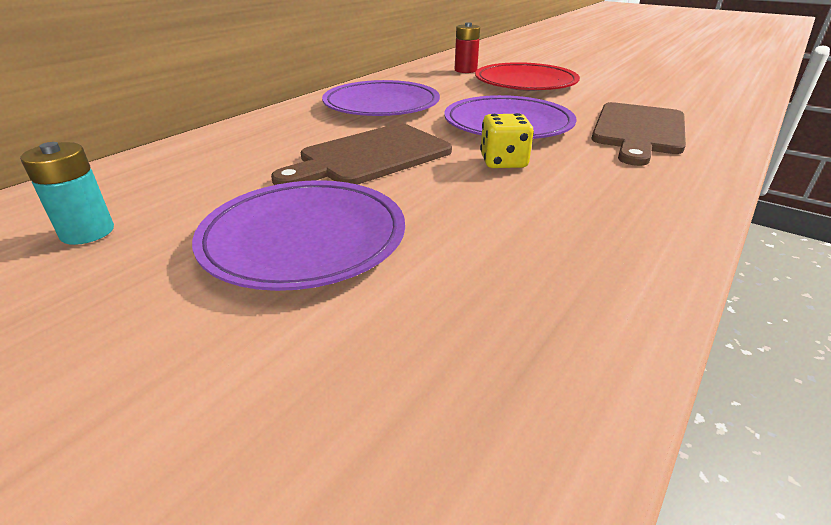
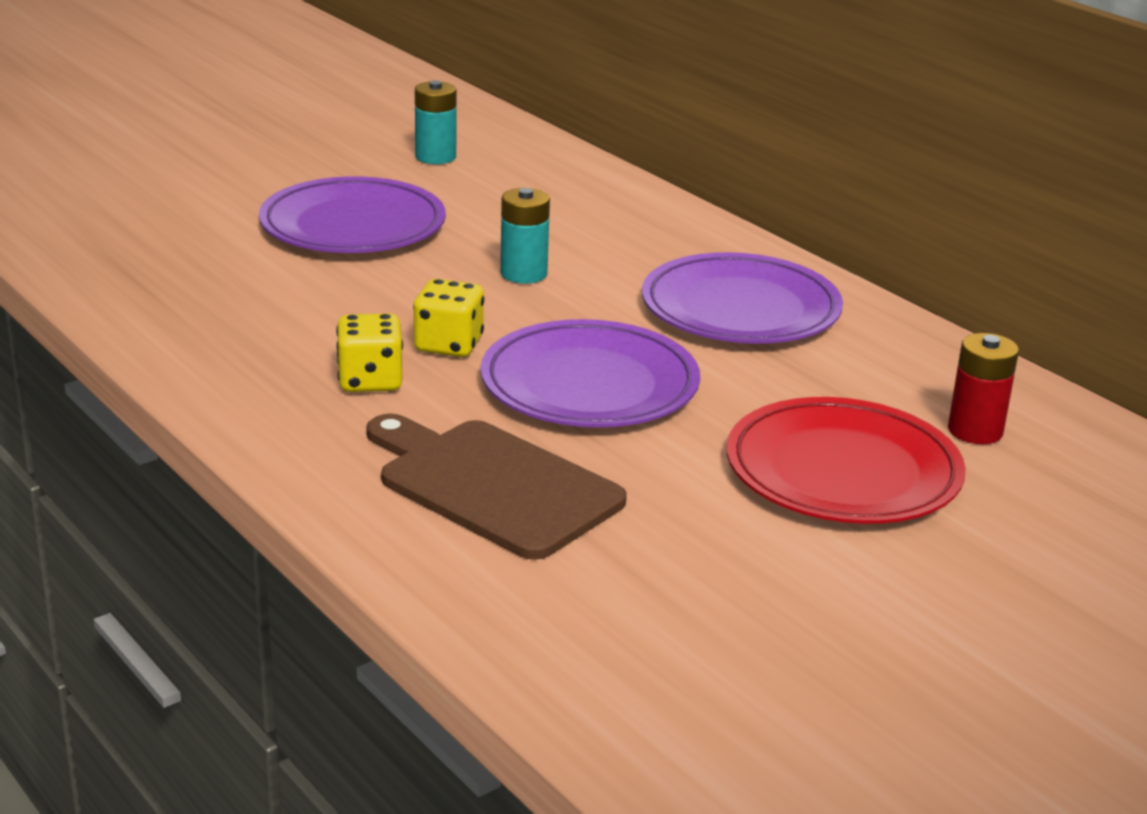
camera: 105 degrees right, 5 degrees down
brown cutting board [271,124,452,185] -> turquoise battery [500,188,550,284]
none -> yellow dice [336,313,403,392]

